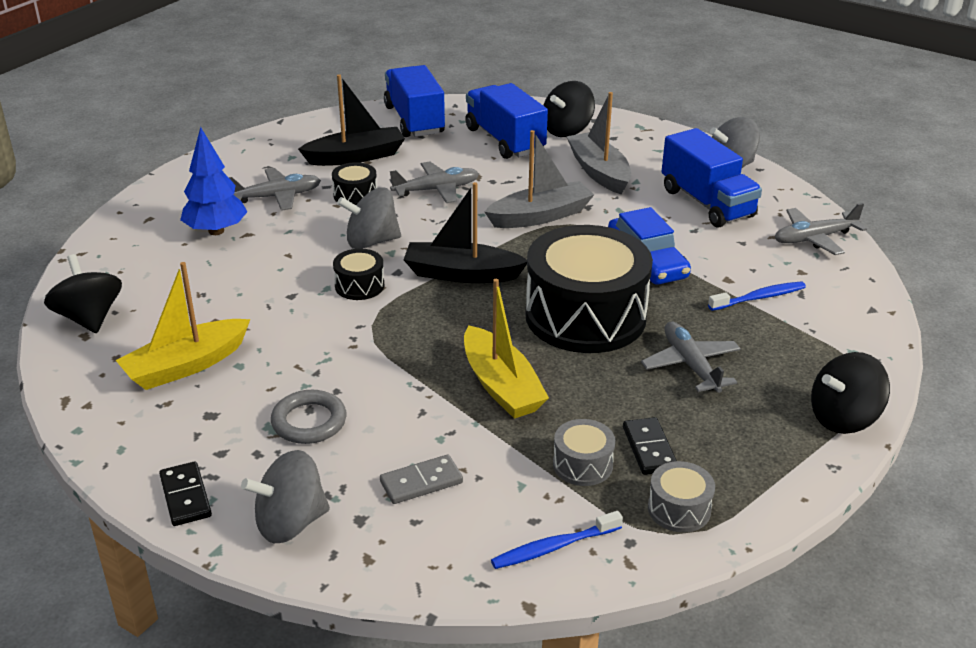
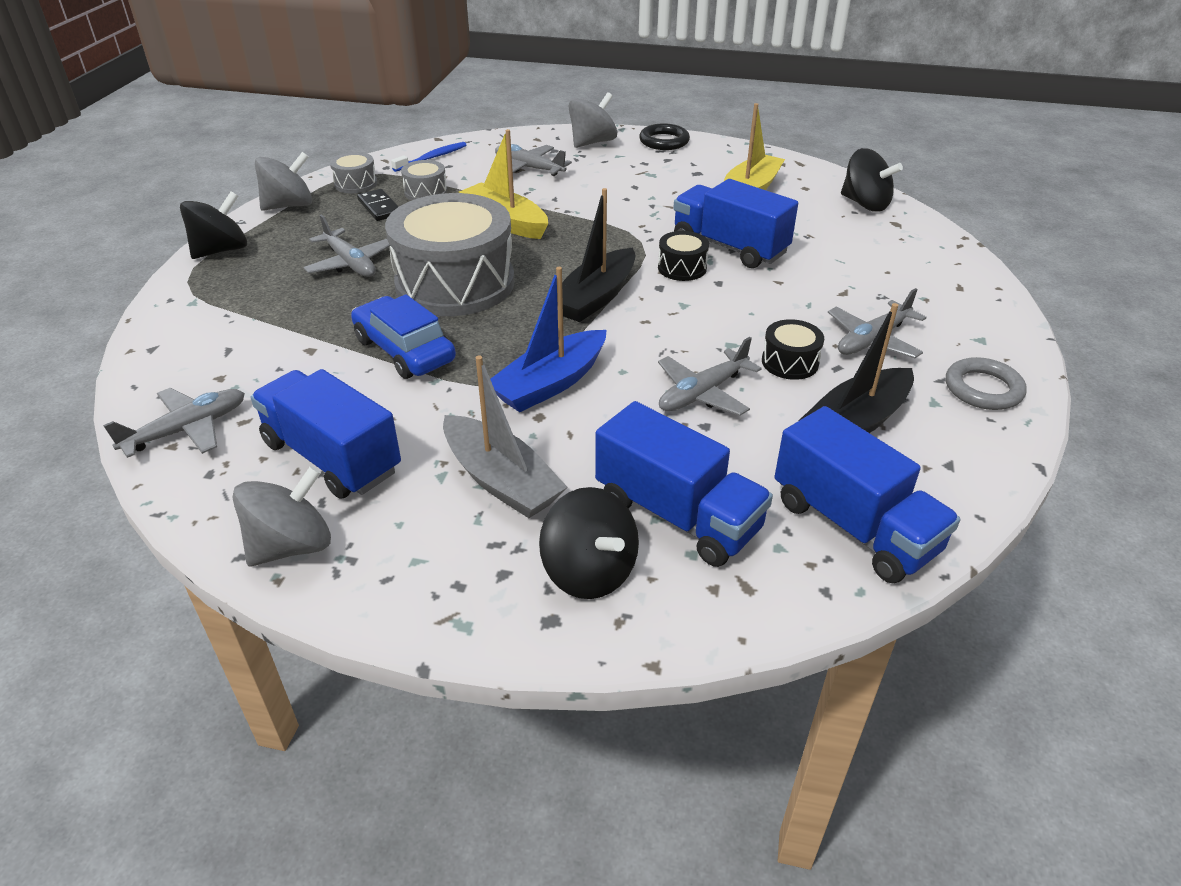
camera: 160 degrees right, 5 degrees up
black domino [159,461,212,526] -> black ring [639,123,690,150]
blue tree [180,127,248,235] -> none
grey ring [271,390,346,444] -> grey ring moved to [946,357,1027,410]
grey spinning top [337,187,401,249] -> grey spinning top moved to [255,152,312,211]
grey domino [380,455,463,504] -> grey plane [495,144,572,176]
black boat [403,182,527,283] -> black boat turned 135 degrees clockwise [562,188,635,322]
grey boat [484,130,594,228] -> blue boat [490,267,606,412]
black drum [525,225,653,353] -> grey drum [385,193,515,316]
black spinning top [543,81,595,137] -> black spinning top turned 120 degrees clockwise [539,487,639,599]
blue toothbrush [708,281,806,311] -> none
none -> blue truck [673,179,798,268]

